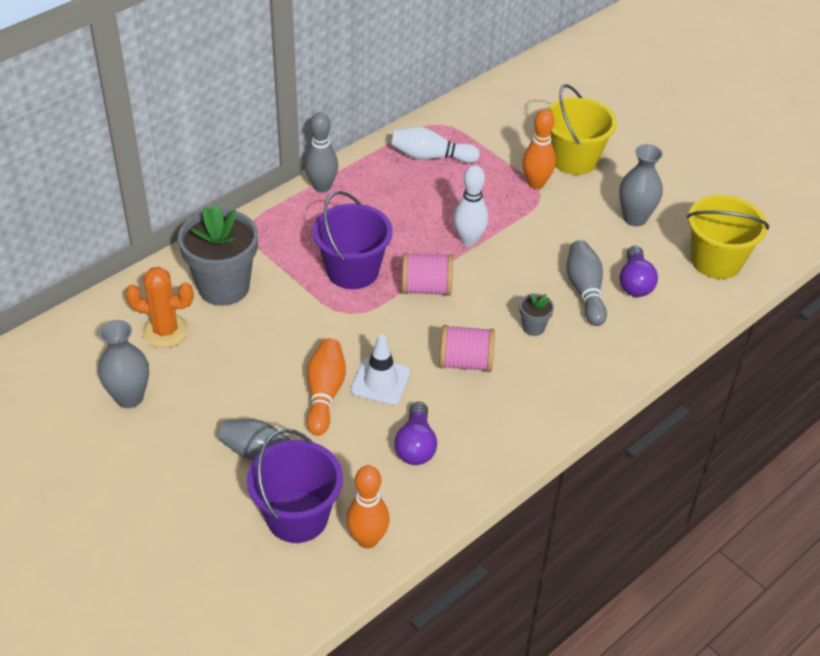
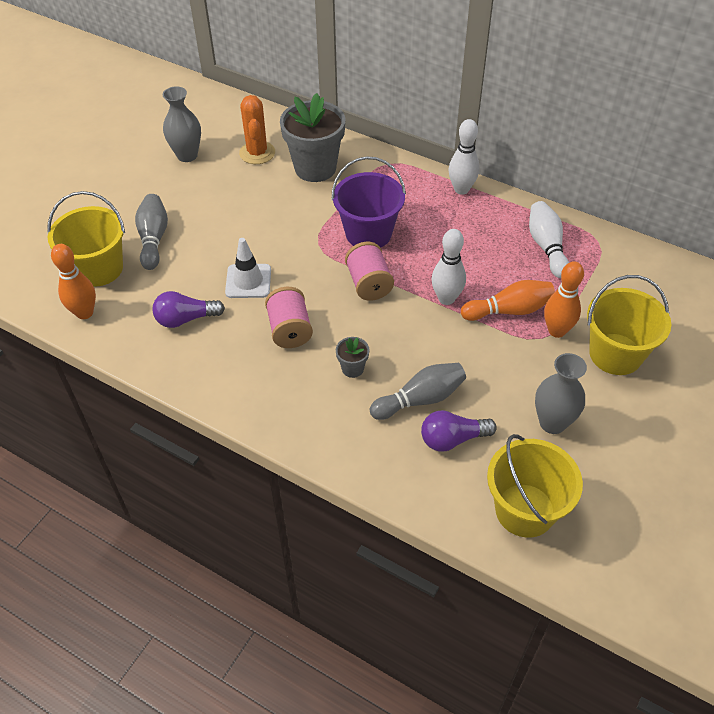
camera: 75 degrees right, 5 degrees up
purple bucket [247,429,343,543] -> yellow bucket [47,191,125,287]
grey bowling pin [305,112,338,193] -> white bowling pin [449,119,480,195]
orange bowling pin [307,338,346,436] -> orange bowling pin moved to [461,280,555,321]

